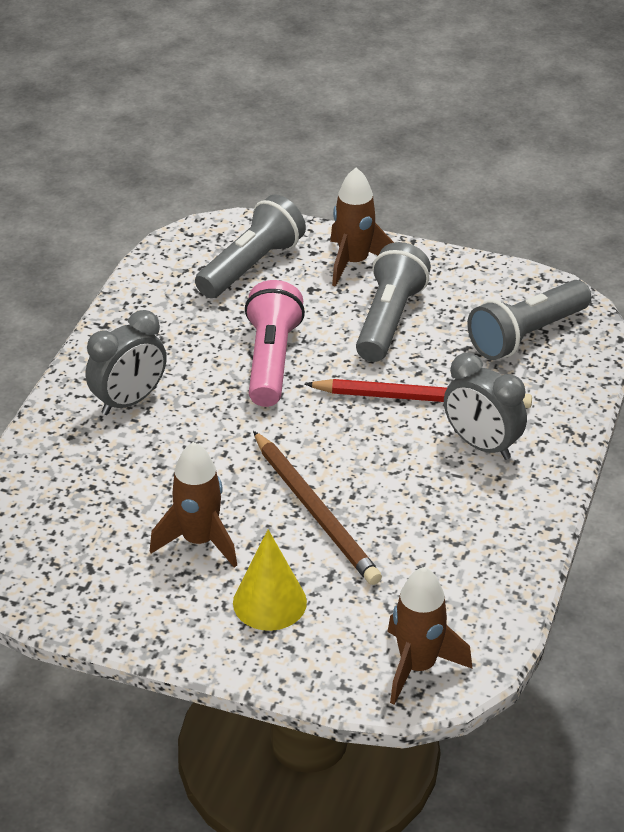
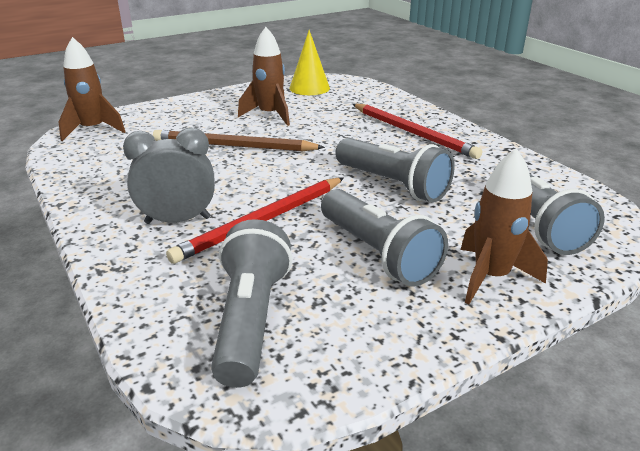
camera: 130 degrees right, 10 degrees down
grey clock [86,310,167,415] -> red pencil [353,104,482,159]
yellow cone [233,529,307,631] -> yellow cone moved to [289,30,330,95]
pink flashlight [245,280,305,407] -> grey flashlight [335,138,455,203]

